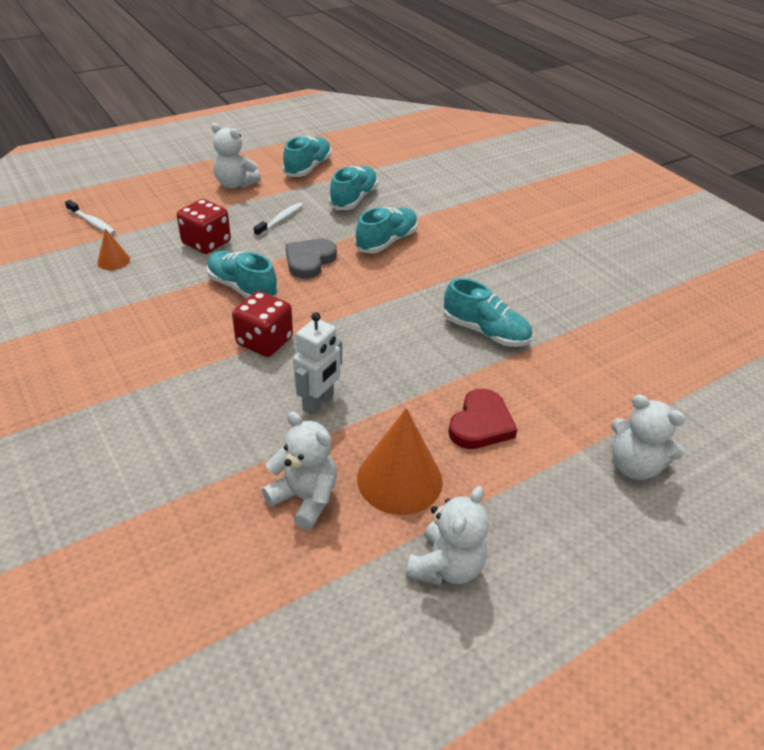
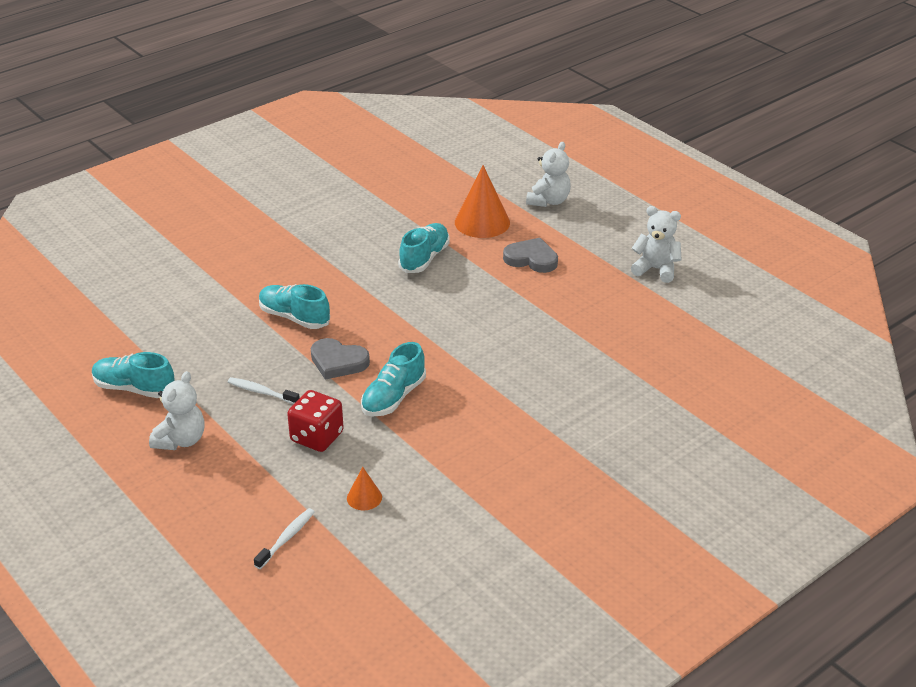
camera: 95 degrees left, 5 degrees down
red dice [232,291,293,357] -> none
white teddy bear [262,412,337,530] -> none
white robot [293,312,342,415] -> none
turquoise shoe [329,166,378,210] -> none
orange cone [357,408,443,515] -> orange cone moved to [455,165,510,238]
red heart [448,389,518,449] -> grey heart [503,238,558,273]

